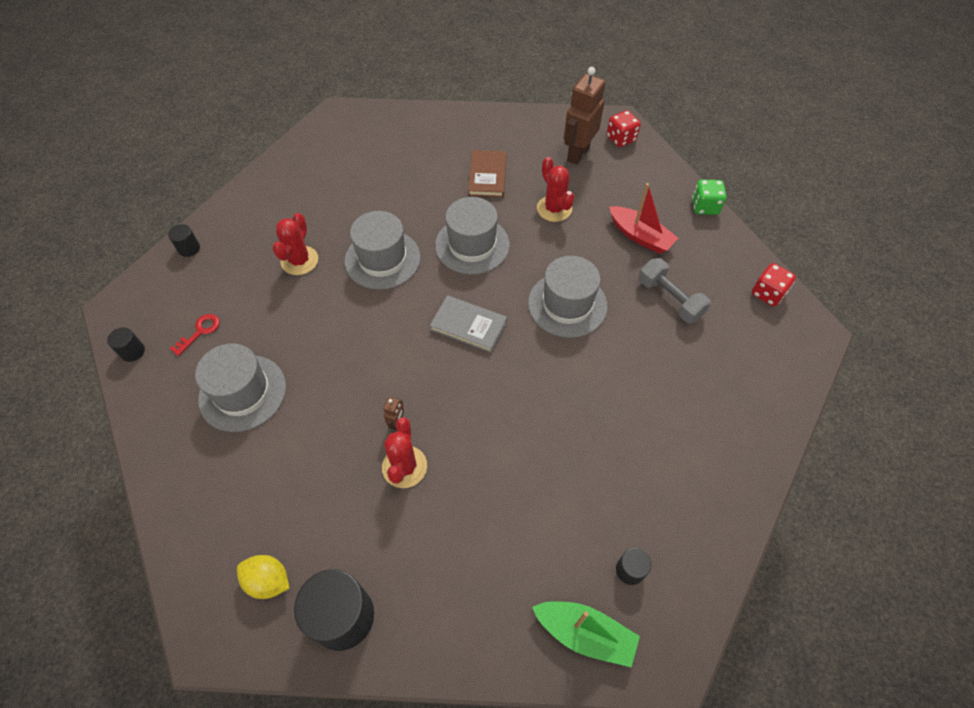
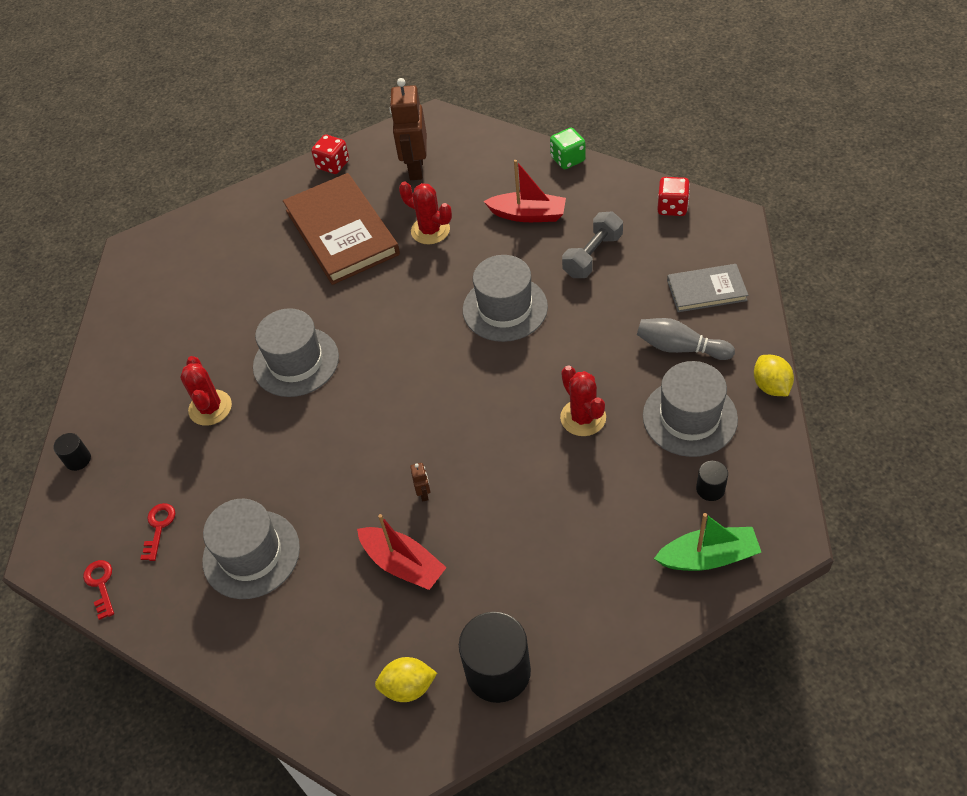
camera: 25 degrees left, 5 degrees down
black cylinder [107,327,145,362] -> red key [83,560,114,620]
red cactus [382,417,427,488] -> red cactus moved to [560,366,606,436]
grey book [430,295,507,353] -> grey book moved to [667,264,748,312]
grey hat [435,197,510,275] -> grey hat moved to [643,361,738,457]
brown book [468,150,507,197] -> brown book [283,173,400,285], size x1.85
red dice [606,110,641,147] -> red dice moved to [311,135,349,174]
grey dumbbell [639,258,711,323] -> grey dumbbell turned 75 degrees counterclockwise [562,211,623,278]
none -> red boat [357,514,447,590]
none -> grey bowling pin [637,318,735,360]
none -> yellow lemon [754,355,794,396]

